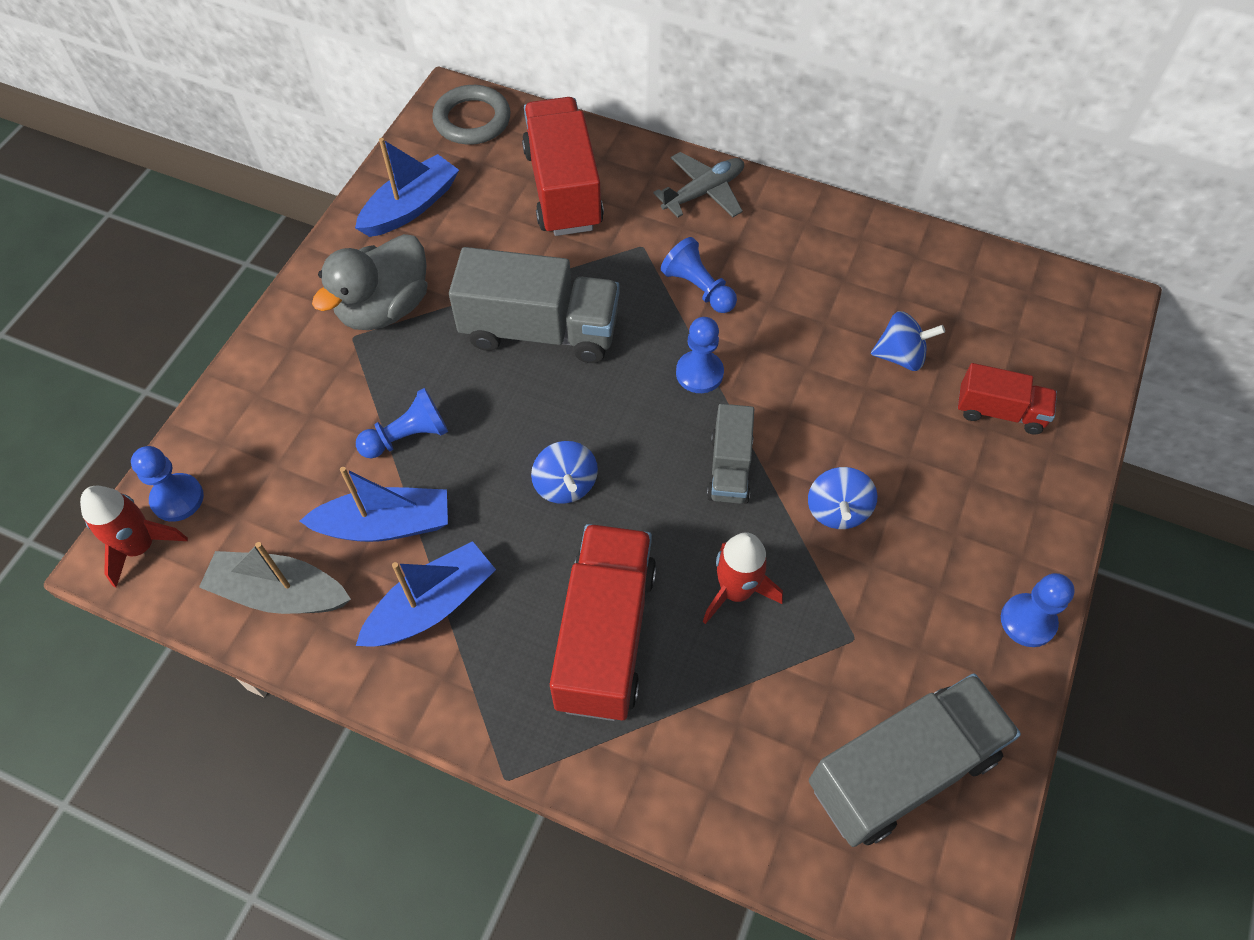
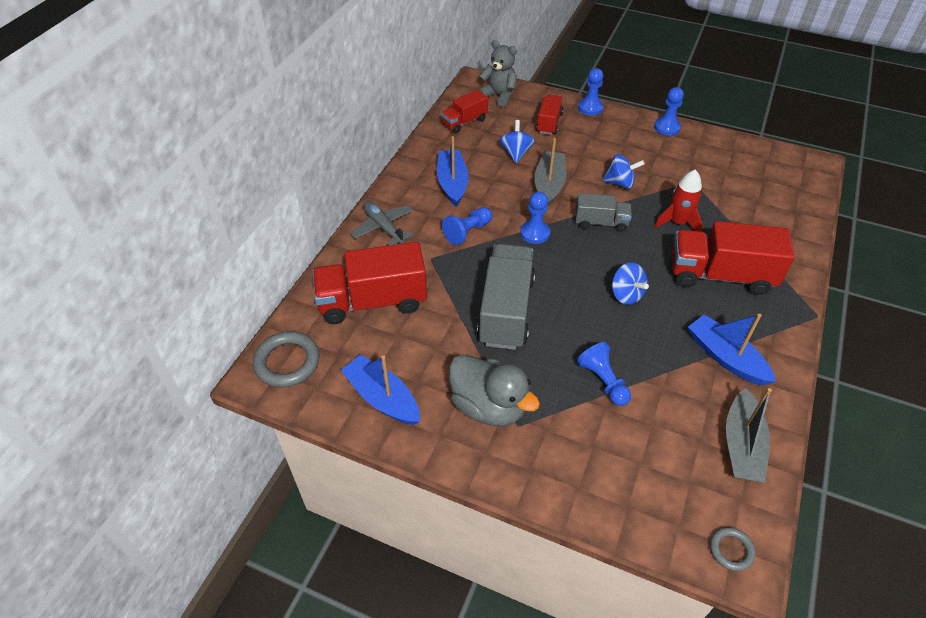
camera: 90 degrees left, 10 degrees down
red rocket [80,486,188,587] -> grey ring [710,527,756,571]
blue pawn [131,446,204,522] -> blue pawn moved to [578,68,604,116]
blue boat [300,467,448,542] -> blue boat moved to [437,136,469,207]
blue spinning top [531,441,598,504] -> blue spinning top turned 75 degrees clockwise [612,262,649,305]
grey truck [809,673,1021,847] -> none
none -> red truck [441,90,488,133]
none -> grey teddy bear [478,40,517,107]
none -> grey boat [534,138,566,206]

